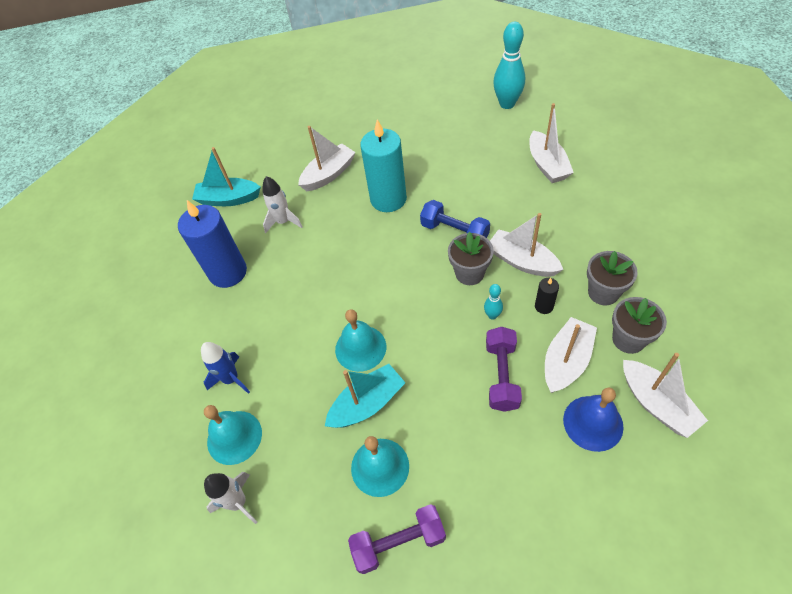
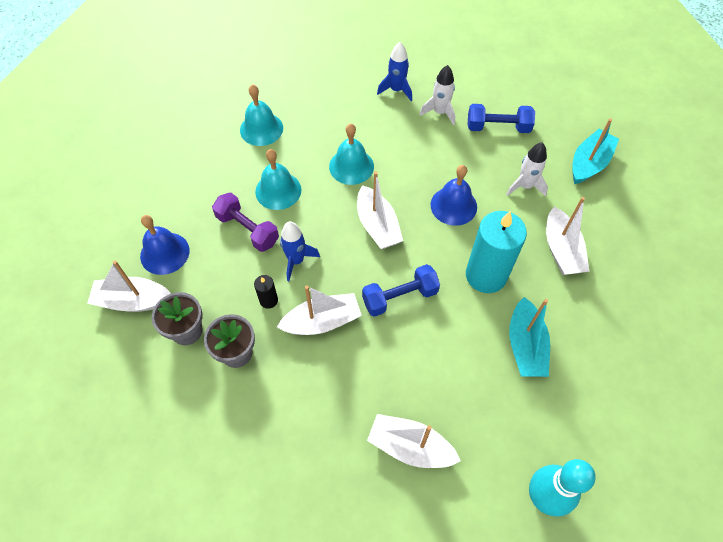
camera: 120 degrees right, 5 degrees up
blue candle [178,200,247,288] -> blue dumbbell [468,104,535,133]
turquoise bell [204,405,262,465] -> turquoise bell moved to [255,149,301,210]
white rocket [204,472,257,524] -> white rocket moved to [419,65,455,125]
turquoise boat [325,364,405,428] -> turquoise boat moved to [509,297,550,377]
purple dumbbell [348,504,446,574] -> none
grey flower pot [448,232,494,285] -> none
turquoise bowling pin [484,284,503,319] -> blue rocket [280,221,320,281]
white boat [545,317,597,393] -> white boat moved to [357,171,403,249]
none -> blue bell [431,165,477,226]

